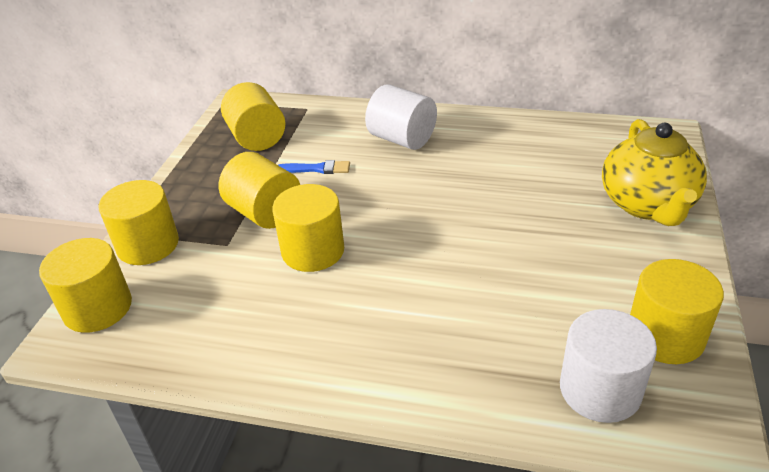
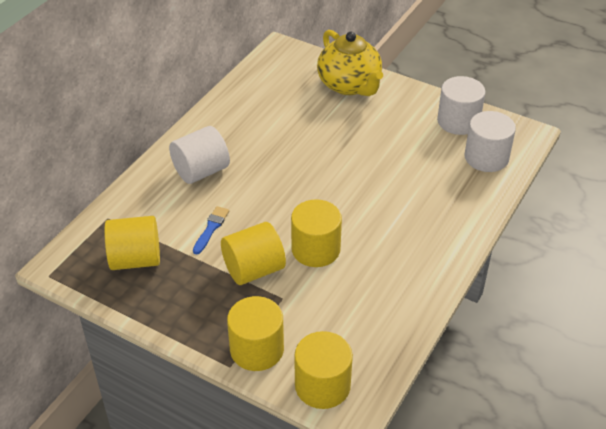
camera: 75 degrees left, 5 degrees up
yellow teapot [602,119,707,226] -> yellow teapot turned 45 degrees clockwise [317,30,383,96]
yellow cylinder [630,259,724,364] -> white cylinder [437,76,486,135]

